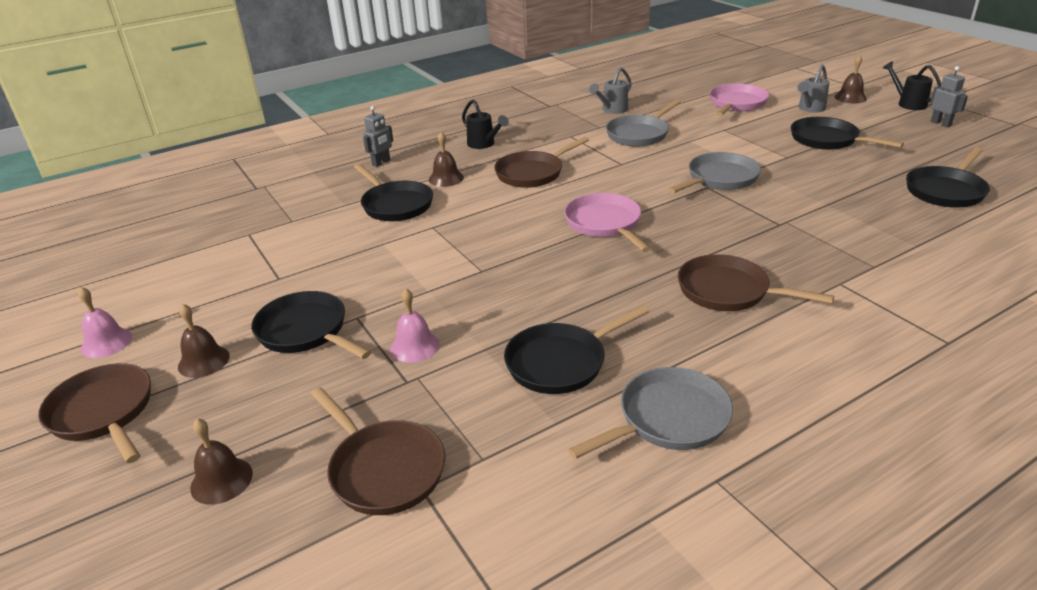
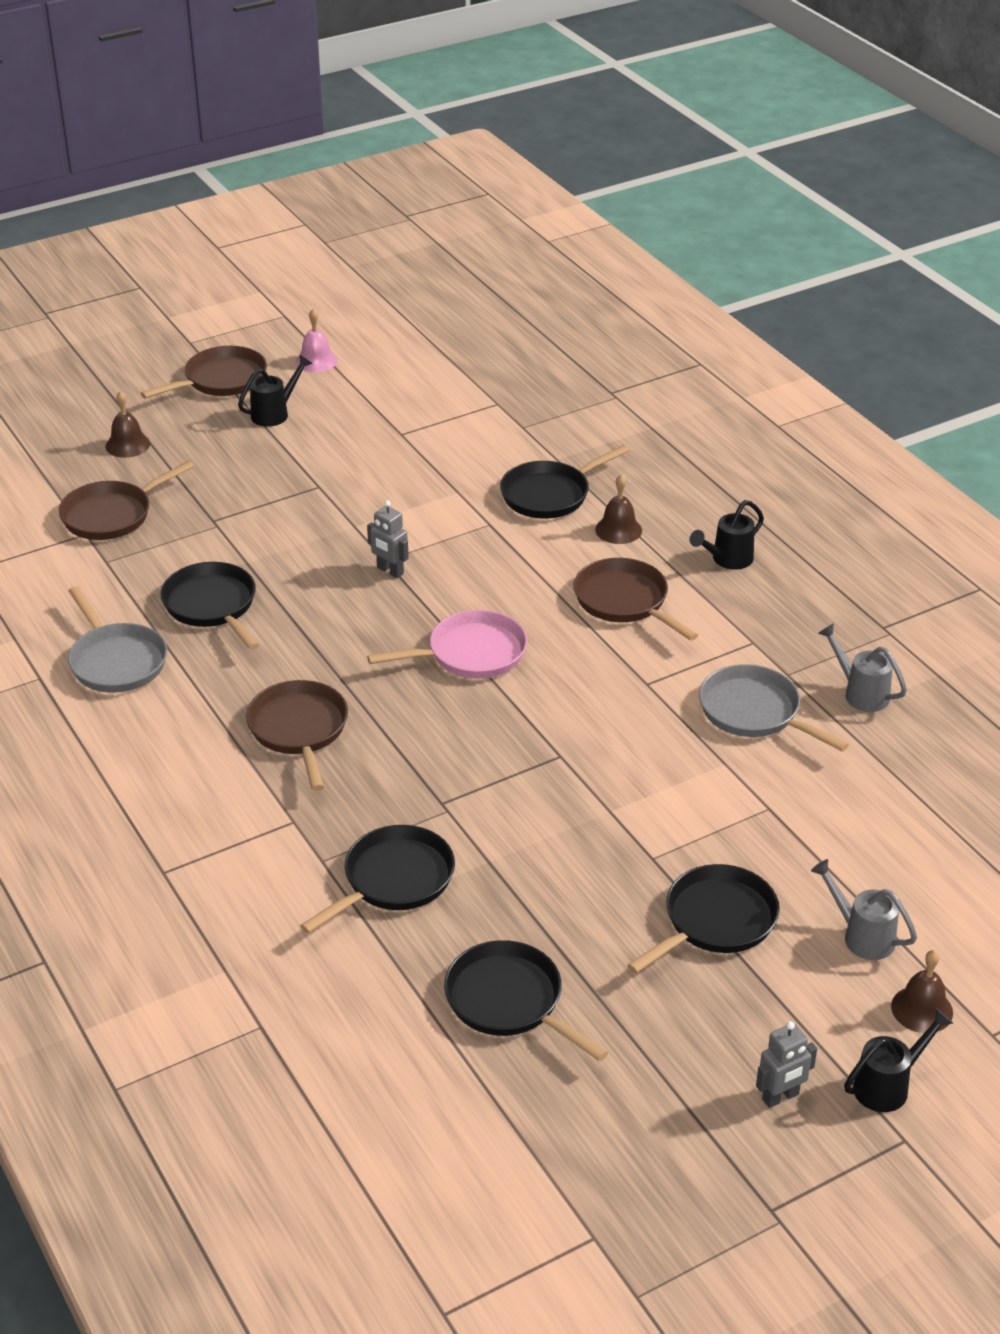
camera: 90 degrees right, 5 degrees up
brown bell [178,304,230,378] -> black watering can [238,355,312,427]
black pan [251,291,371,359] -> black pan moved to [300,825,455,934]
grey robot [363,106,393,167] -> grey robot moved to [367,500,409,578]
pink bell [390,288,440,362] -> none
grey pan [668,152,761,193] -> none
brown pan [678,254,834,311] -> brown pan turned 45 degrees counterclockwise [246,680,348,791]
pink pan [710,84,769,116] -> none

